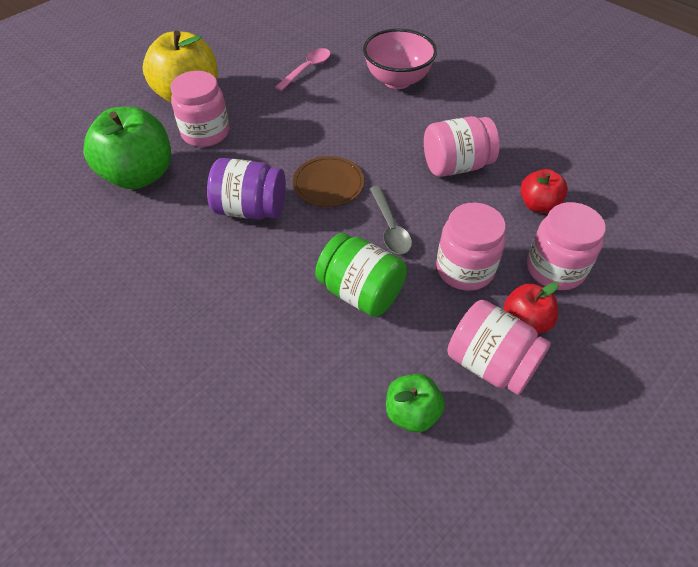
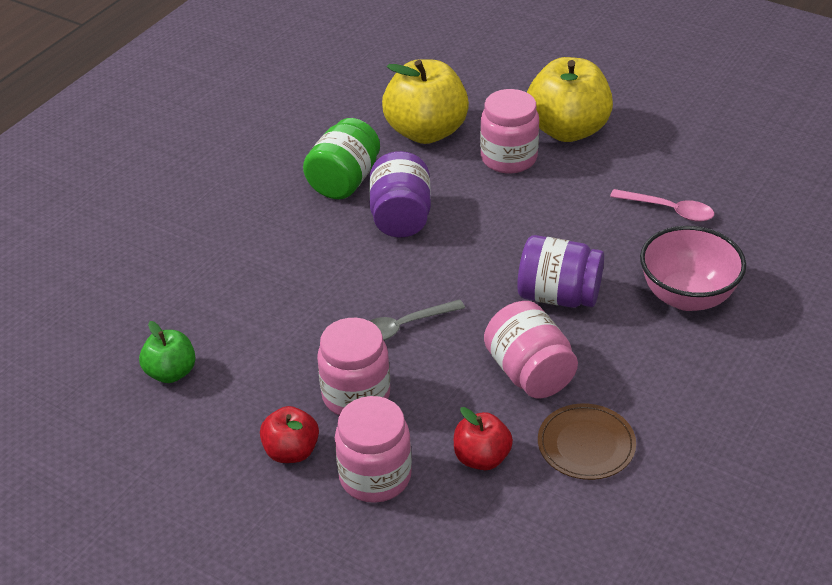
camera: 80 degrees right, 10 degrees down
green apple [83,107,171,189] -> yellow apple [382,59,469,144]
brown plate [293,156,365,207] -> brown plate moved to [538,403,636,480]
green jar [315,233,407,317] -> green jar moved to [303,118,380,199]
pink jar [447,300,551,395] -> none
none -> purple jar [517,235,604,308]

